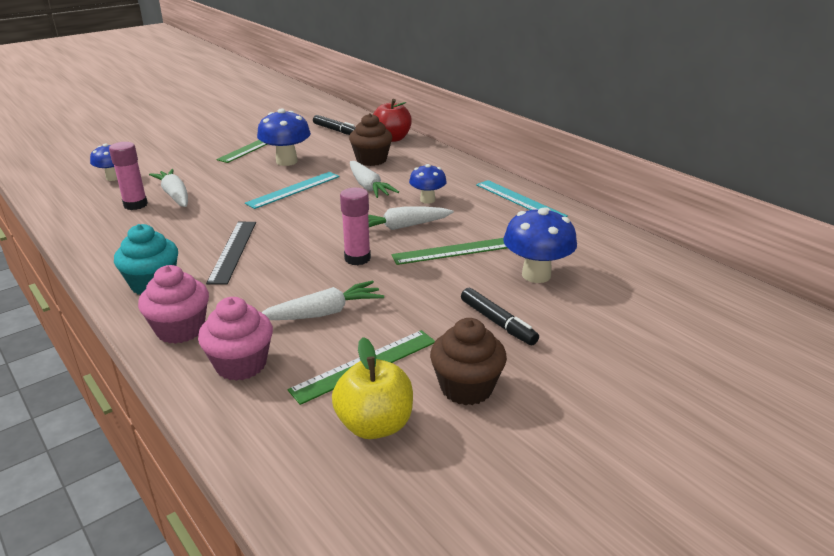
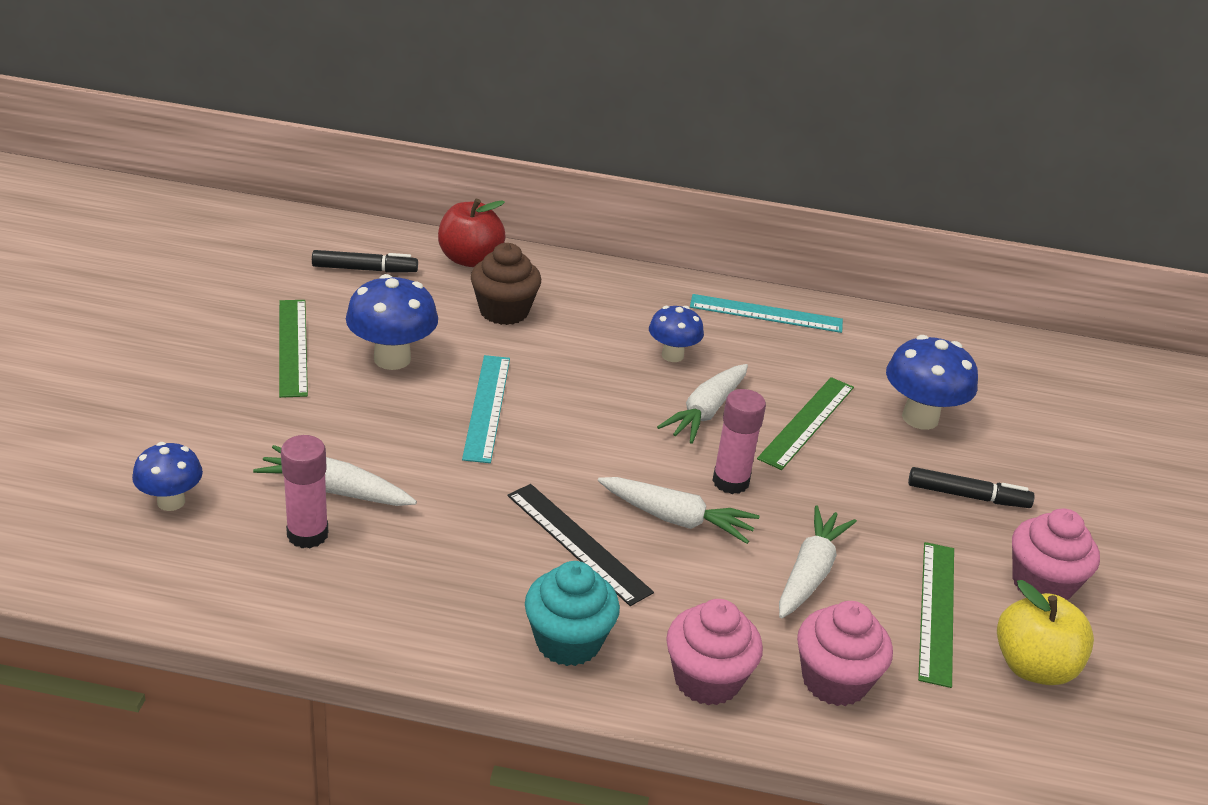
camera: 45 degrees left, 5 degrees up
white carrot [350,161,399,198] -> white carrot moved to [598,477,760,544]
brown cupcake [430,318,507,405] -> pink cupcake [1012,508,1100,600]

